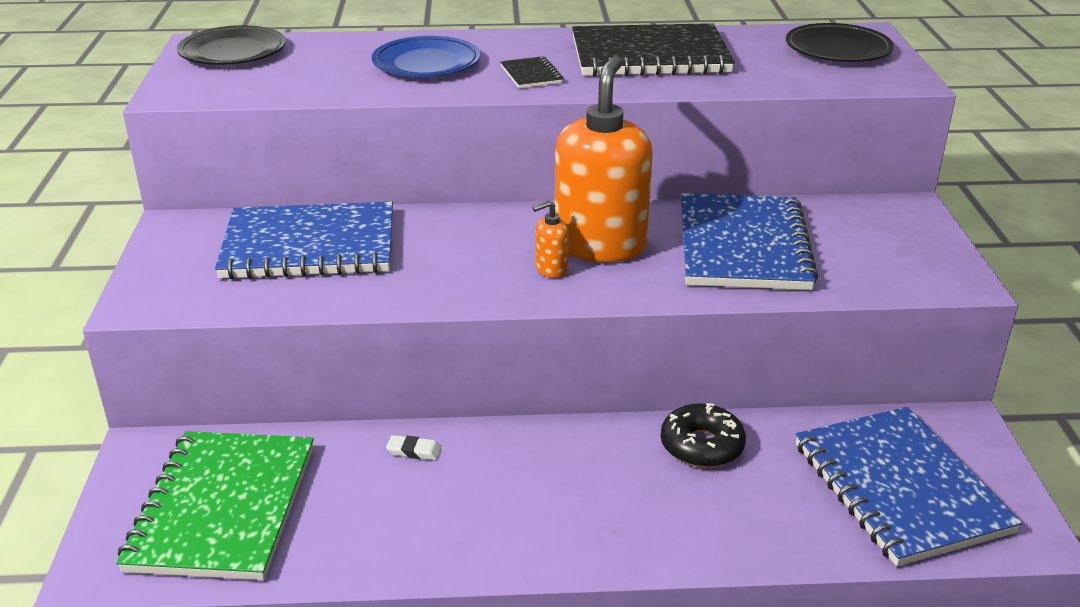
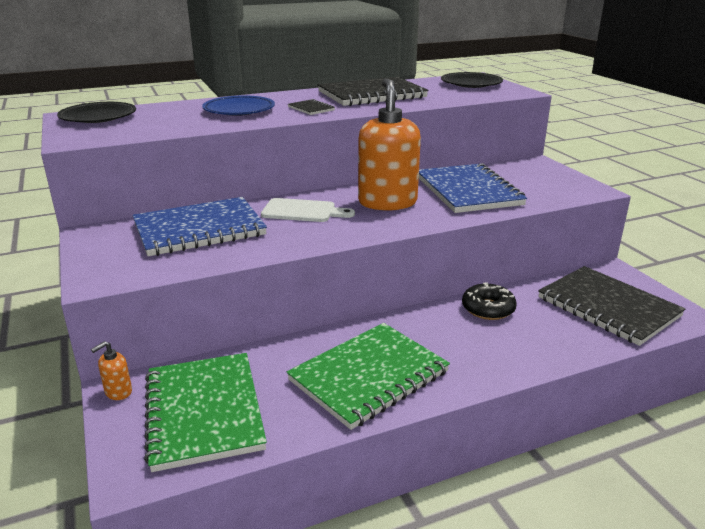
camera: 20 degrees left, 5 degrees down
white eraser [386,435,442,460] -> none
orange soap dispenser [532,200,569,278] -> orange soap dispenser moved to [91,341,132,400]
blue notebook [795,407,1022,566] -> black notebook [538,266,685,346]
none -> white cutting board [261,198,355,222]
none -> green notebook [287,323,450,430]

